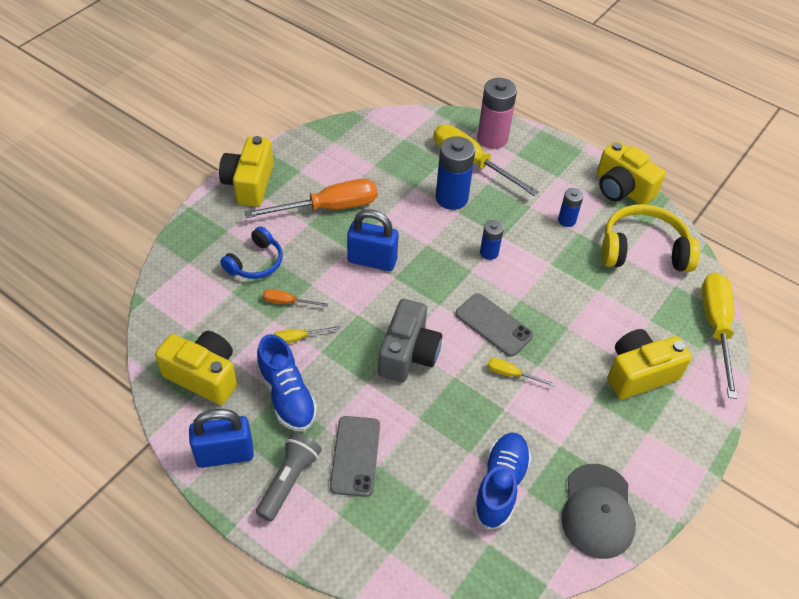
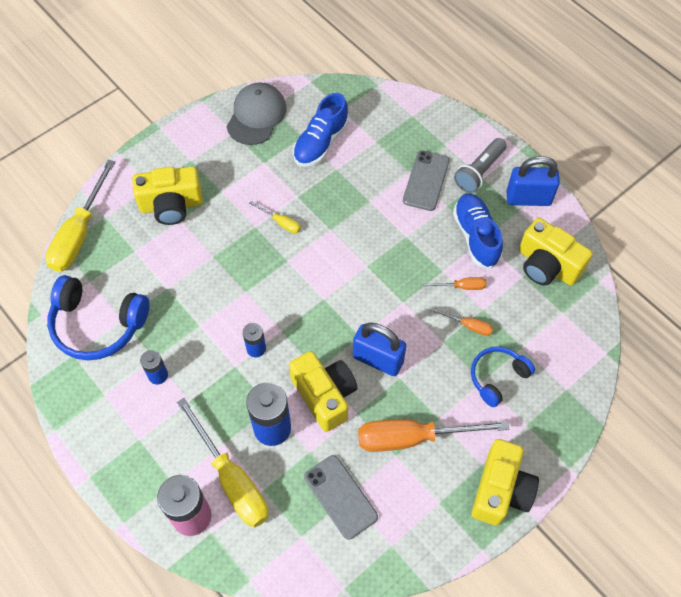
camera: 165 degrees left, 10 degrees up
yellow screwdriver [273,326,340,344] -> orange screwdriver [423,277,486,290]
grey camera [378,299,442,382] -> none
grey phone [455,293,533,357] -> grey phone moved to [304,455,378,540]
yellow camera [597,141,666,204] -> yellow camera moved to [289,351,357,432]
yellow headphones [602,204,700,272] -> blue headphones [47,275,149,361]

